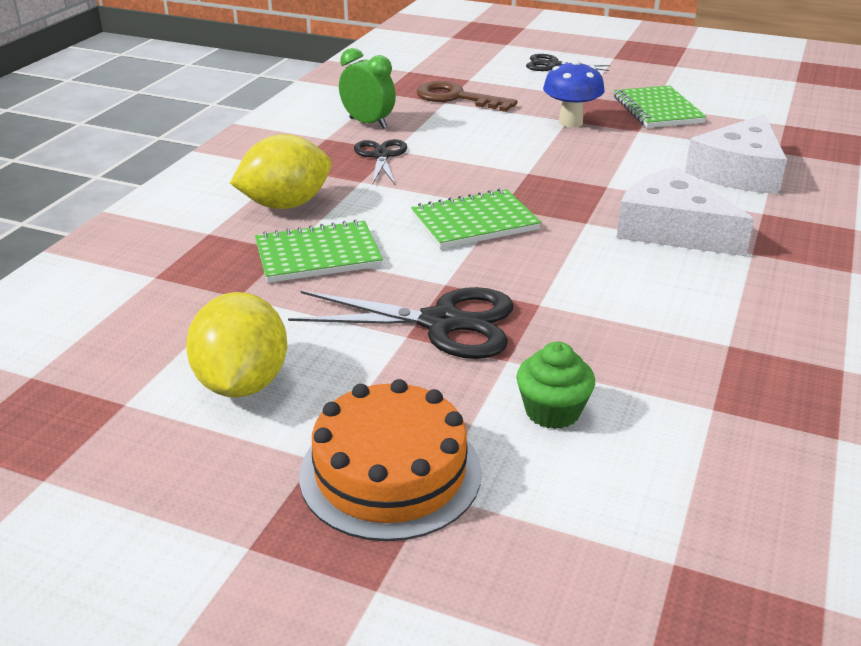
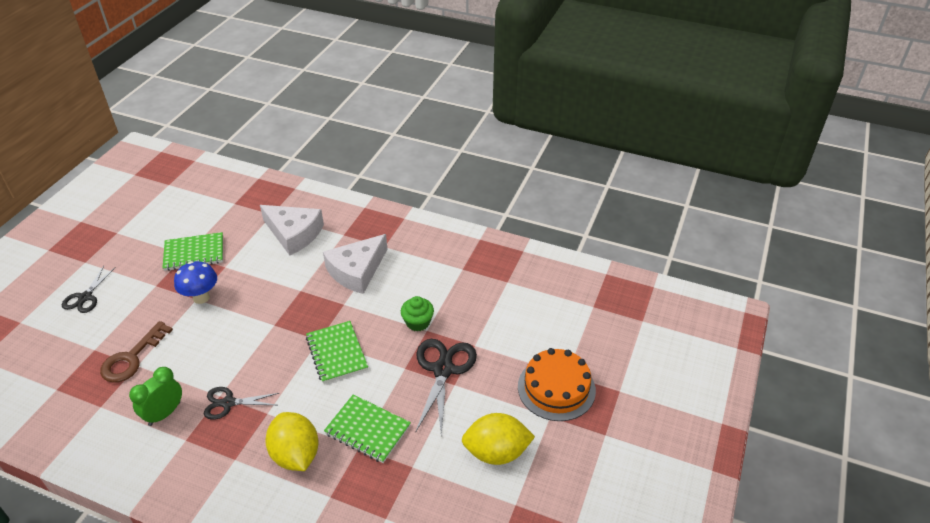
camera: 90 degrees left, 10 degrees up
green notebook [255,219,383,283] -> green notebook turned 45 degrees counterclockwise [324,394,411,463]
green cupcake [516,342,595,429] -> green cupcake moved to [401,296,434,331]

